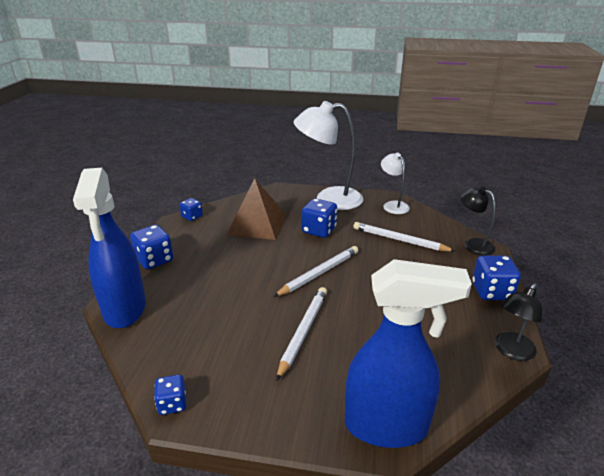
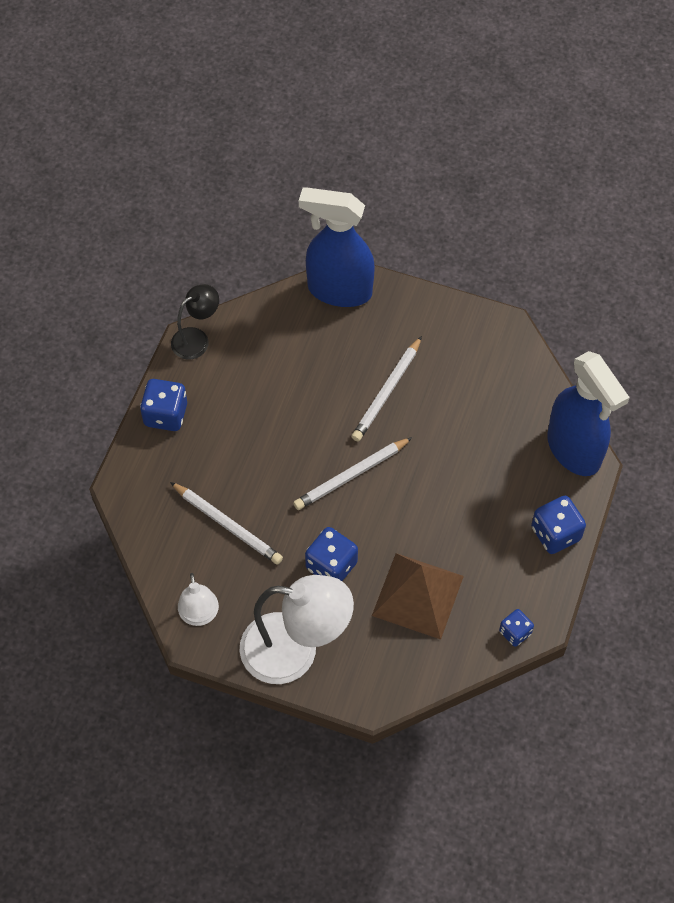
camera: 170 degrees left, 30 degrees up
blue spray bottle [73,168,146,328] -> blue spray bottle turned 150 degrees clockwise [547,351,630,476]
blue dice [154,374,186,415] -> none
black lamp [461,187,496,256] -> none

